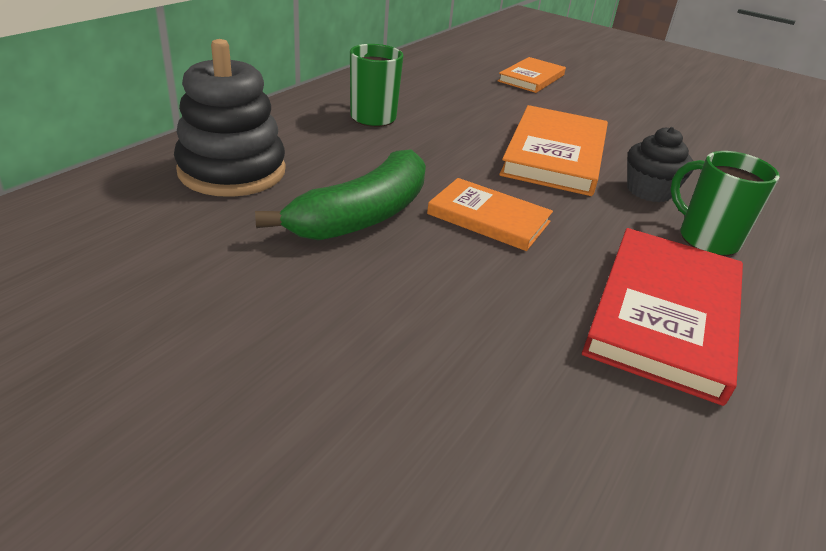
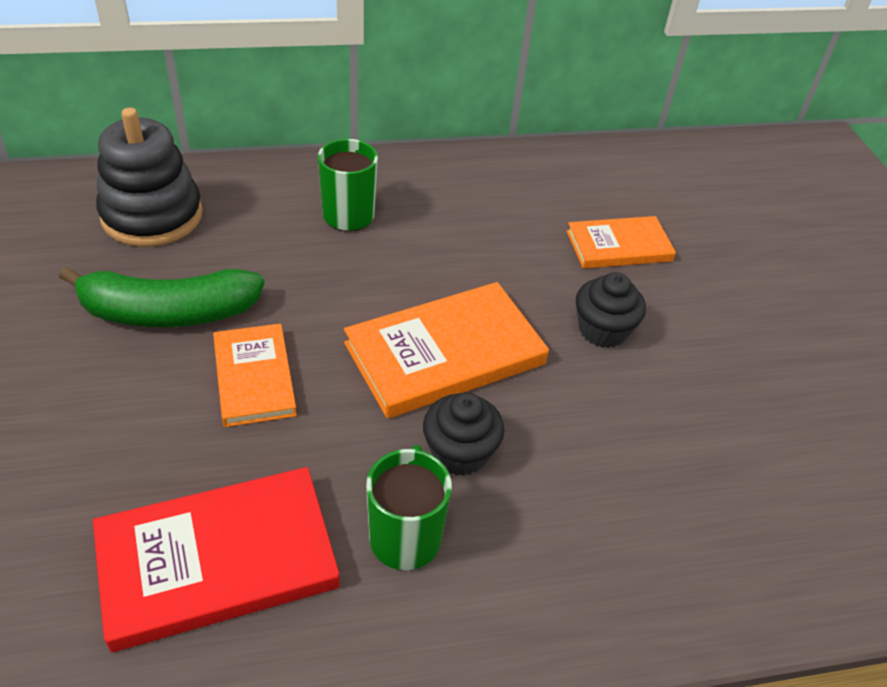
camera: 45 degrees right, 10 degrees up
none -> black cupcake [576,272,646,348]

